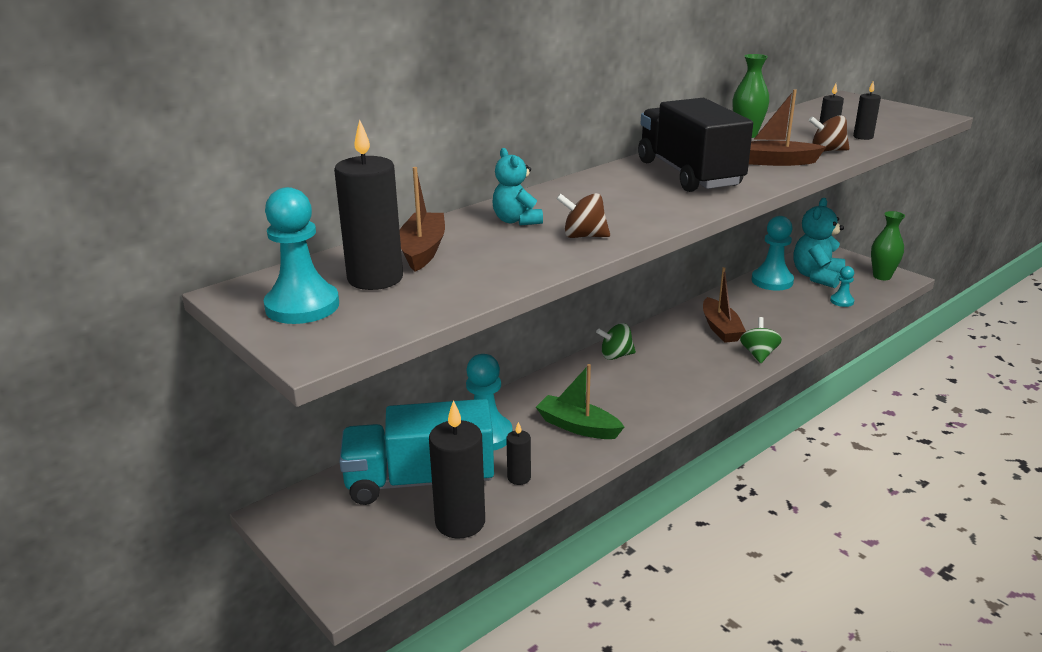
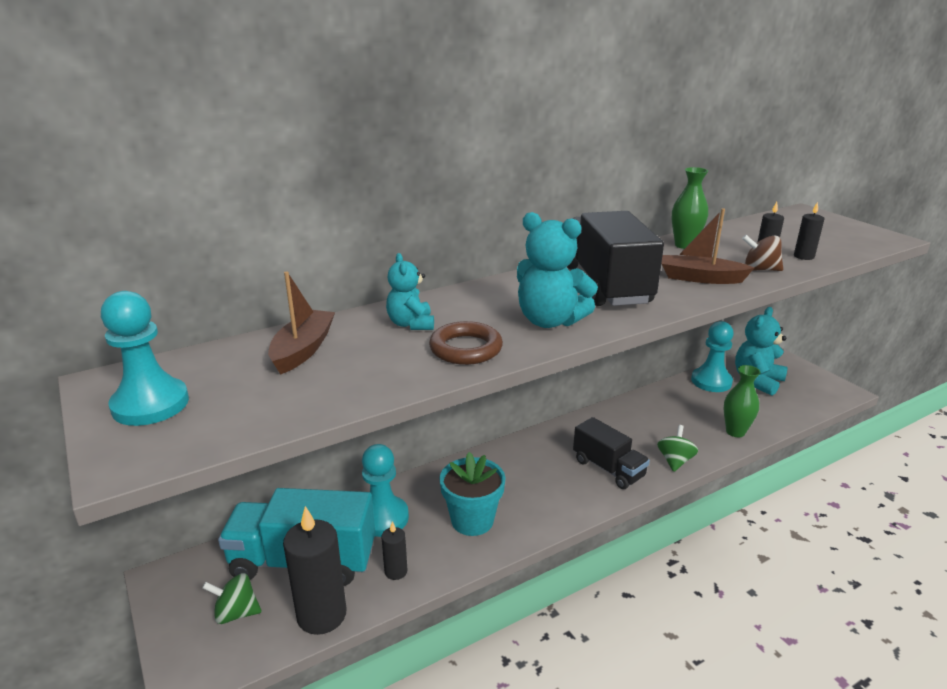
camera: 10 degrees right, 0 degrees up
black candle [334,119,403,290] -> none
green boat [536,364,624,439] -> turquoise flower pot [439,452,506,536]
brown spinning top [557,193,610,238] -> brown ring [429,321,503,365]
green spinning top [596,323,636,360] -> green spinning top moved to [202,573,262,624]
brown boat [703,267,746,343] -> none
turquoise pawn [830,266,854,307] -> none
green vase [871,211,905,280] -> green vase moved to [724,365,761,437]
none -> turquoise teddy bear [517,212,598,328]
none -> black truck [573,417,650,489]

